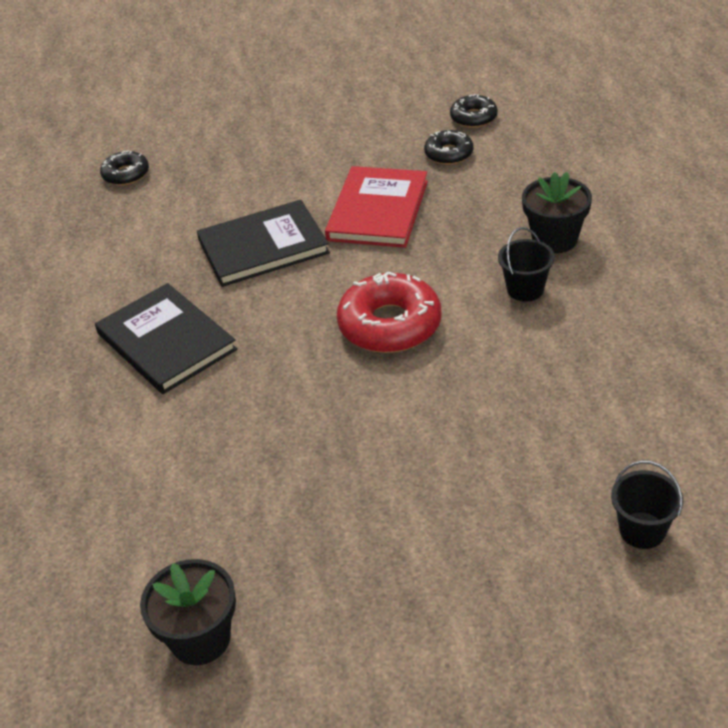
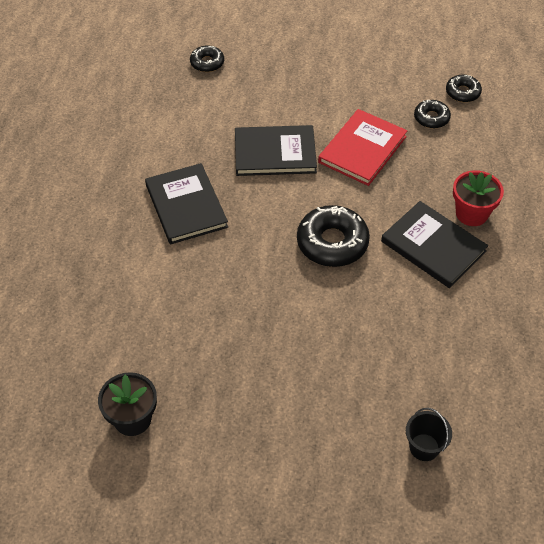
camera: 15 degrees right, 10 degrees up
red donut [337,271,441,353] -> black donut [297,205,370,267]
black bucket [498,227,555,302] -> black book [381,201,488,288]
black flower pot [522,172,592,253] -> red flower pot [453,170,504,226]

